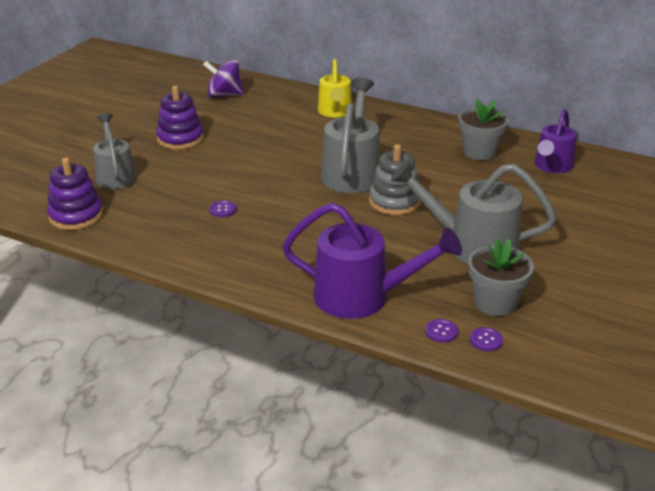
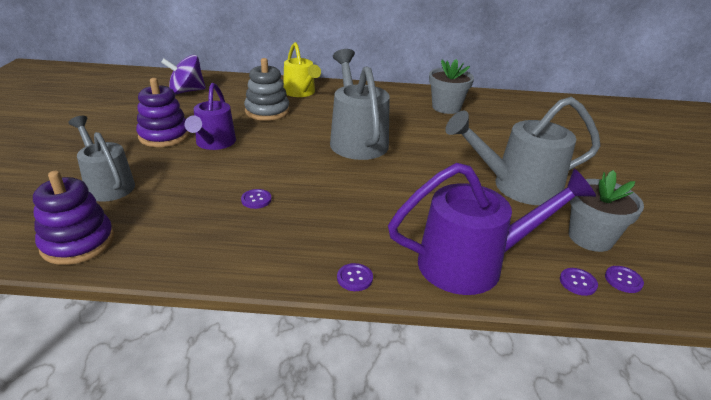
camera: 25 degrees left, 0 degrees up
grey stacking toy [369,144,421,215] -> grey stacking toy moved to [244,58,289,121]
purple watering can [535,109,577,173] -> purple watering can moved to [185,83,236,150]
none -> purple button [337,263,373,291]

